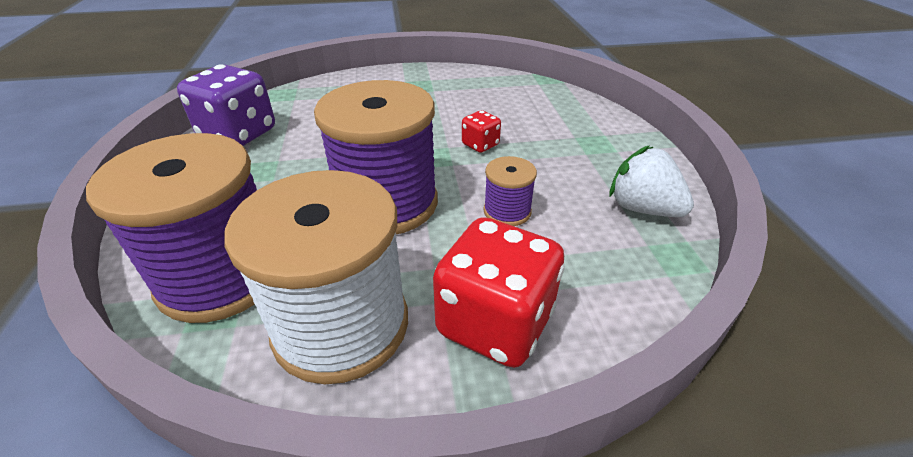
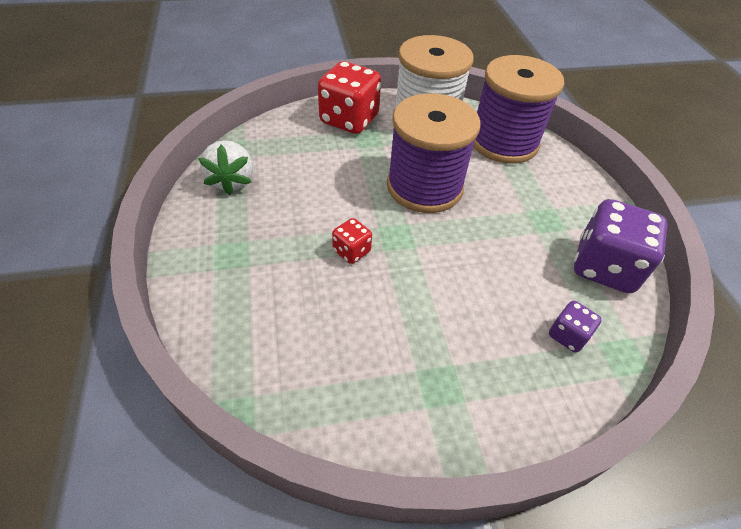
camera: 175 degrees right, 10 degrees up
purple spool [483,156,537,226] -> none
white strawberry [609,145,694,217] -> white strawberry turned 45 degrees clockwise [198,140,253,195]
none -> purple dice [549,301,602,353]

